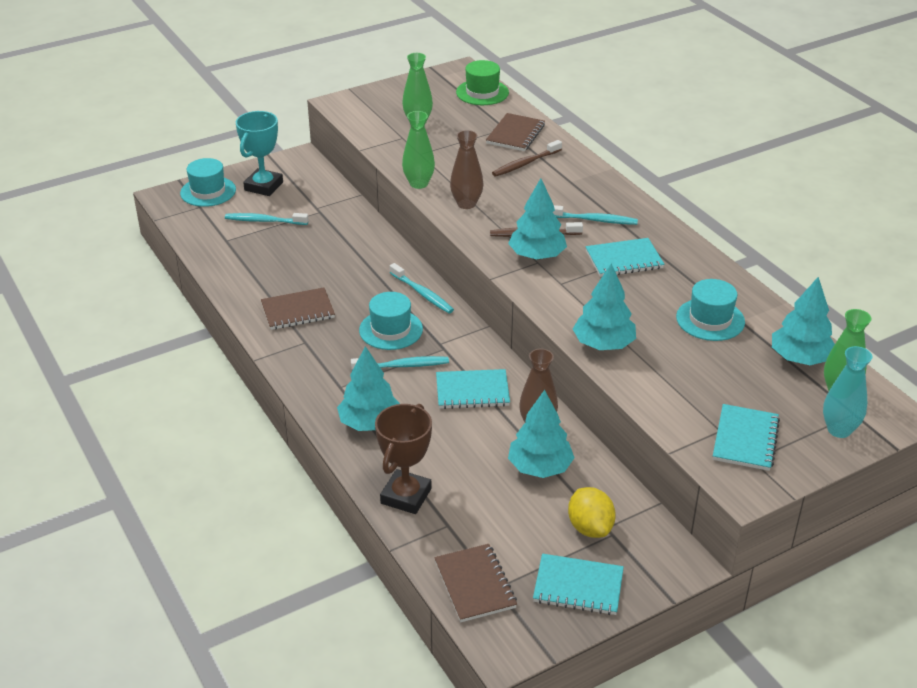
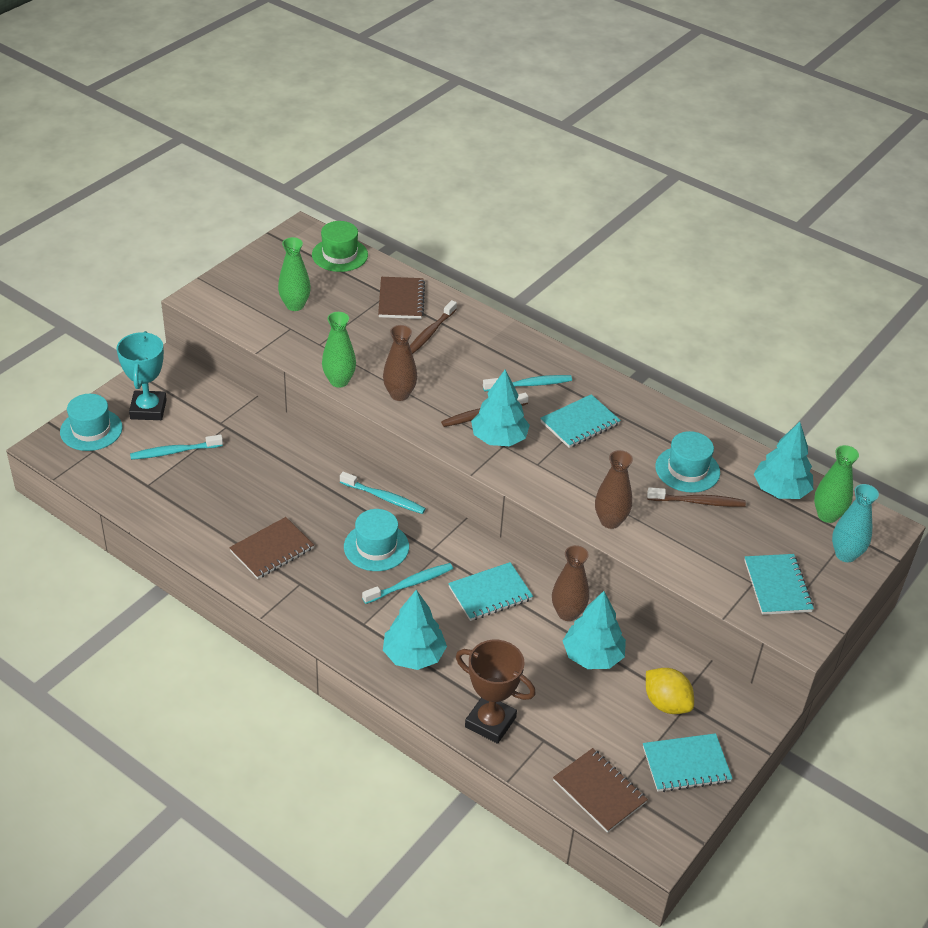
camera: 25 degrees left, 5 degrees up
brown trophy [375,404,432,514] -> brown trophy turned 60 degrees counterclockwise [456,640,536,744]
turquoise tree [573,263,636,350] -> brown vase [595,450,633,529]
none -> brown toothbrush [647,487,746,507]

